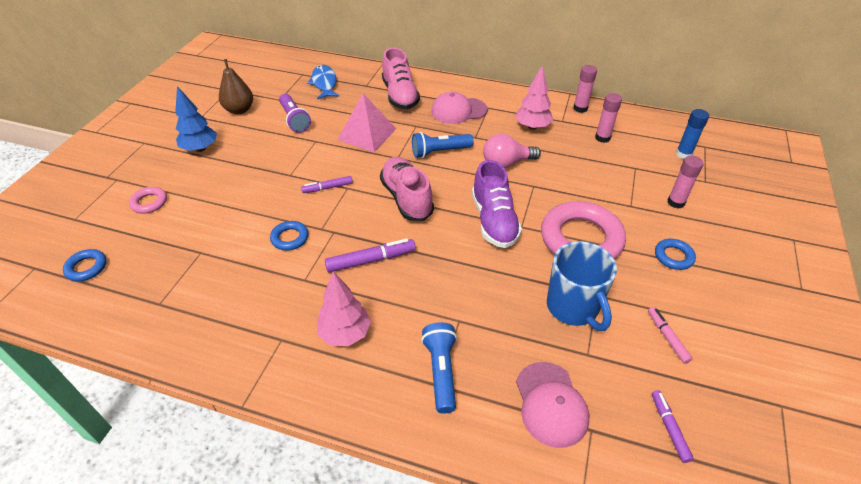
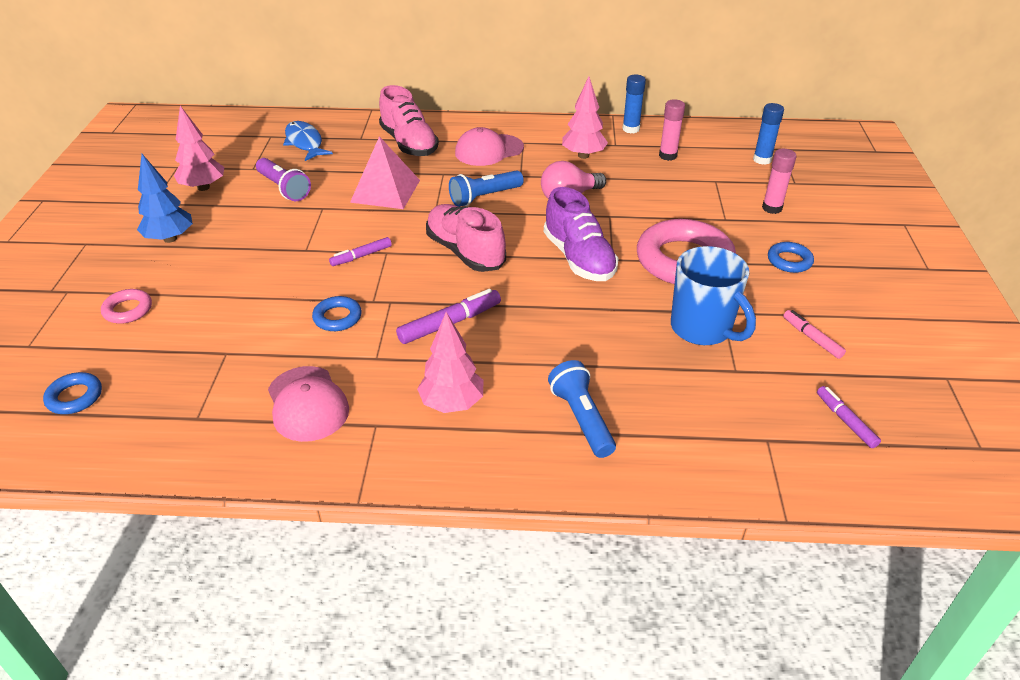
camera: 15 degrees left, 5 degrees down
brown pear [219,59,253,114] -> pink tree [174,106,224,191]
pink cap [516,362,589,448] -> pink cap moved to [268,366,349,442]
pink glue stick [573,65,597,113] -> blue glue stick [622,75,646,133]

